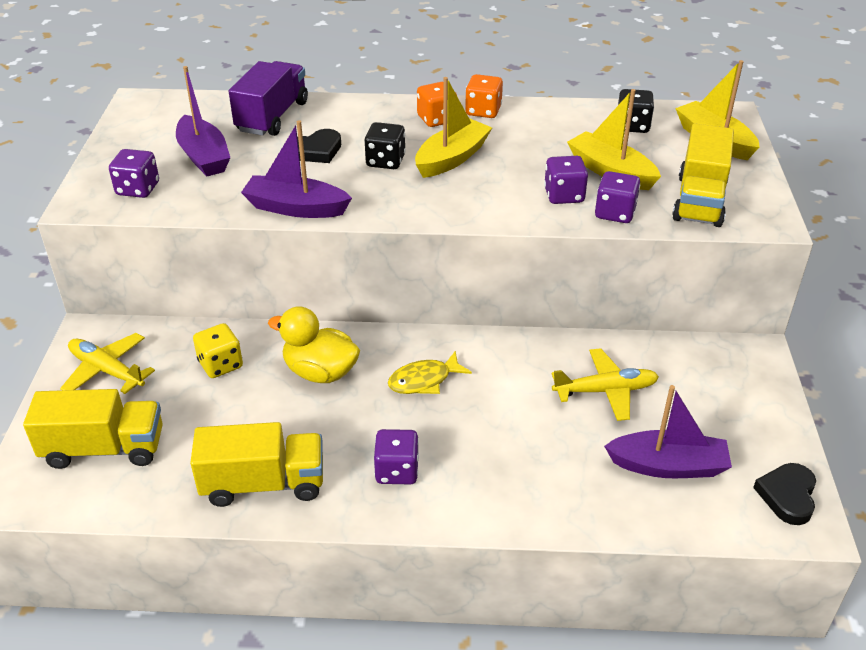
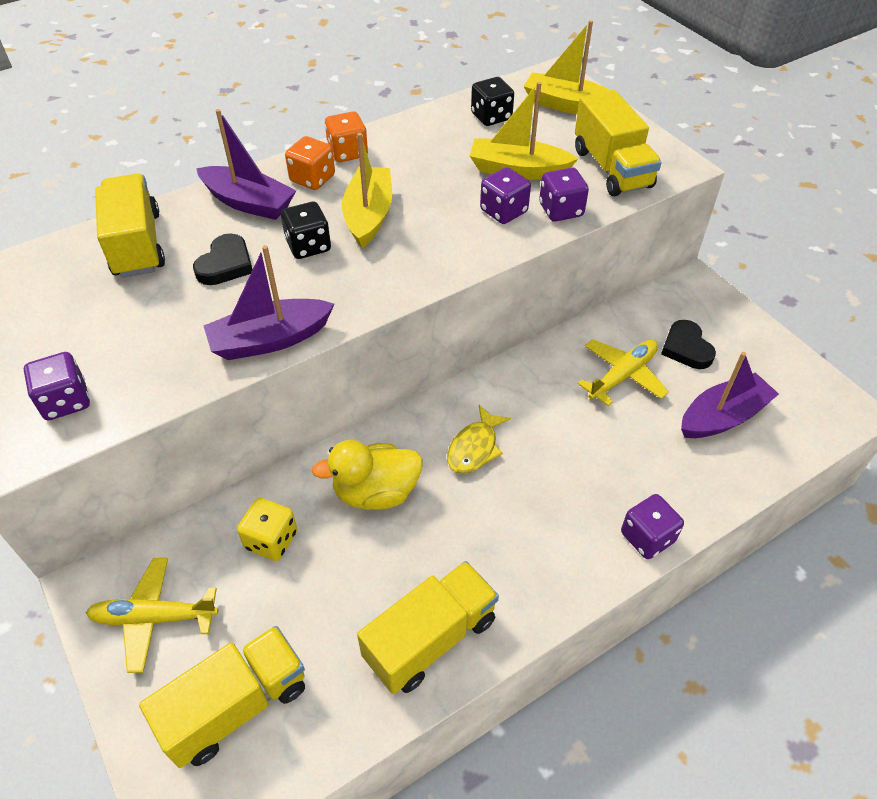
camera: 35 degrees left, 10 degrees up
purple boat [176,66,230,176] -> purple boat moved to [196,109,296,220]
purple truck [229,61,308,136] -> yellow truck [95,173,165,278]
purple dice [374,429,419,484] -> purple dice moved to [621,494,684,559]
black heart [753,463,816,525] -> black heart moved to [661,320,716,369]

